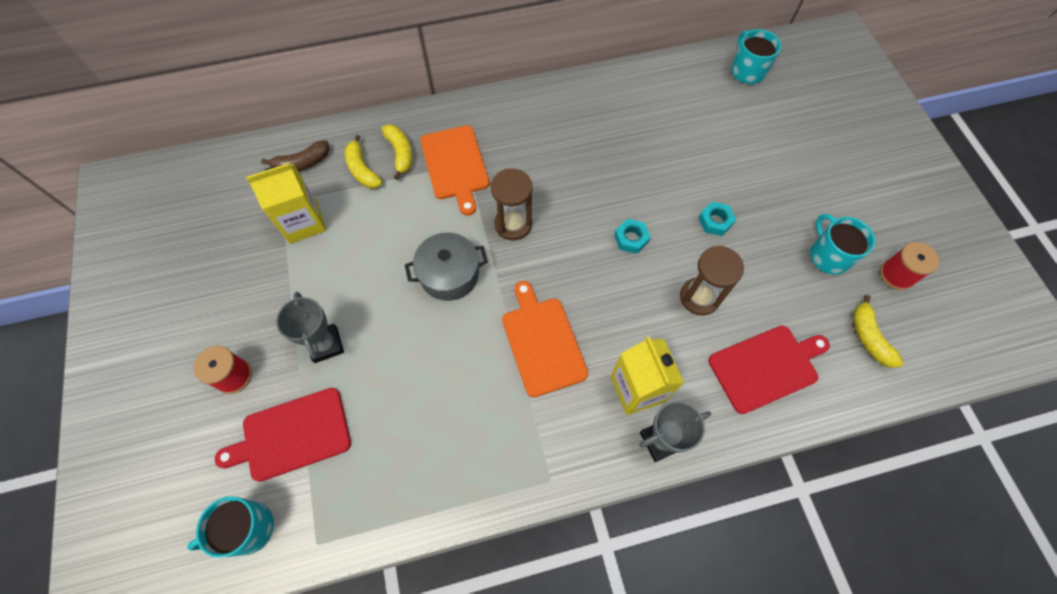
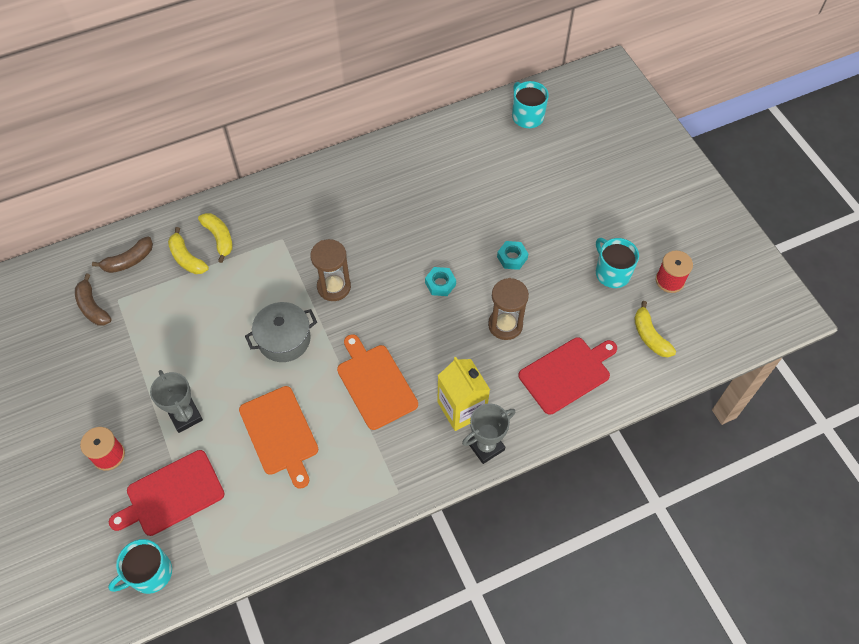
camera: 10 degrees left, 5 degrees down
yellow carton [246,163,326,244] -> none
orange cutting board [420,125,489,216] -> orange cutting board moved to [239,386,318,489]
none -> brown banana [75,273,111,326]

